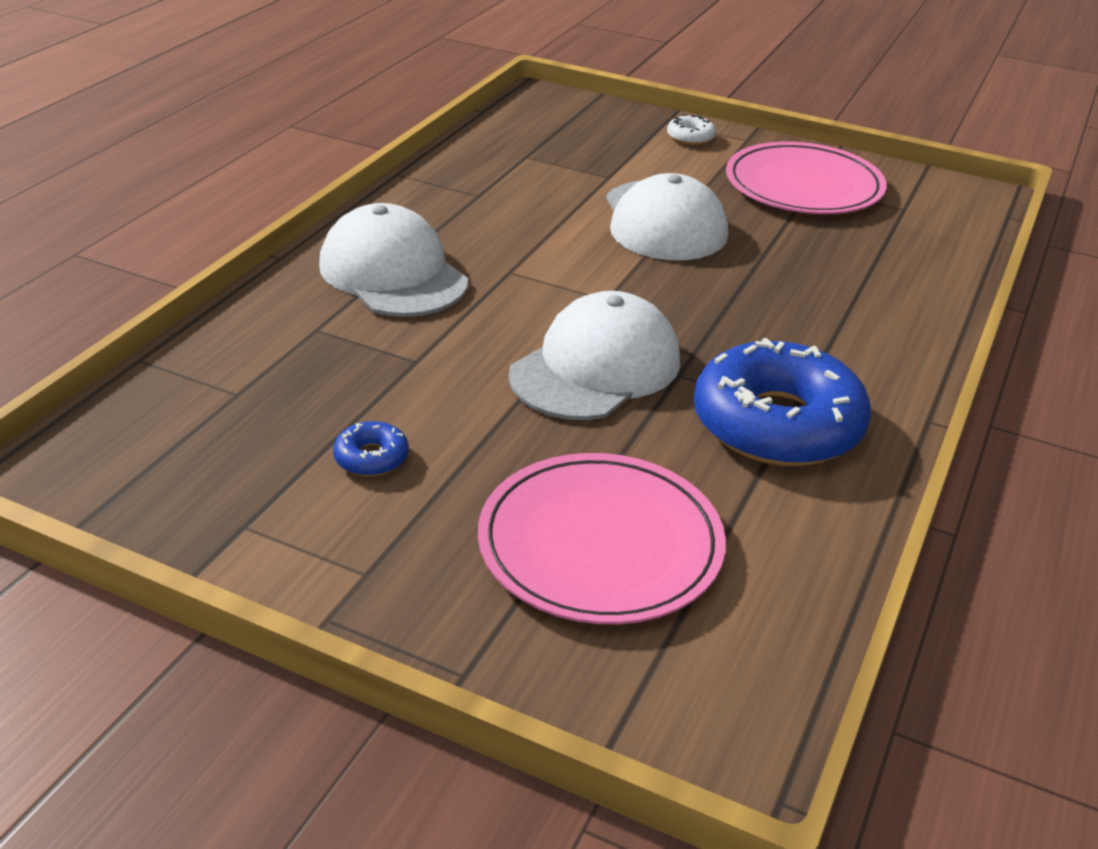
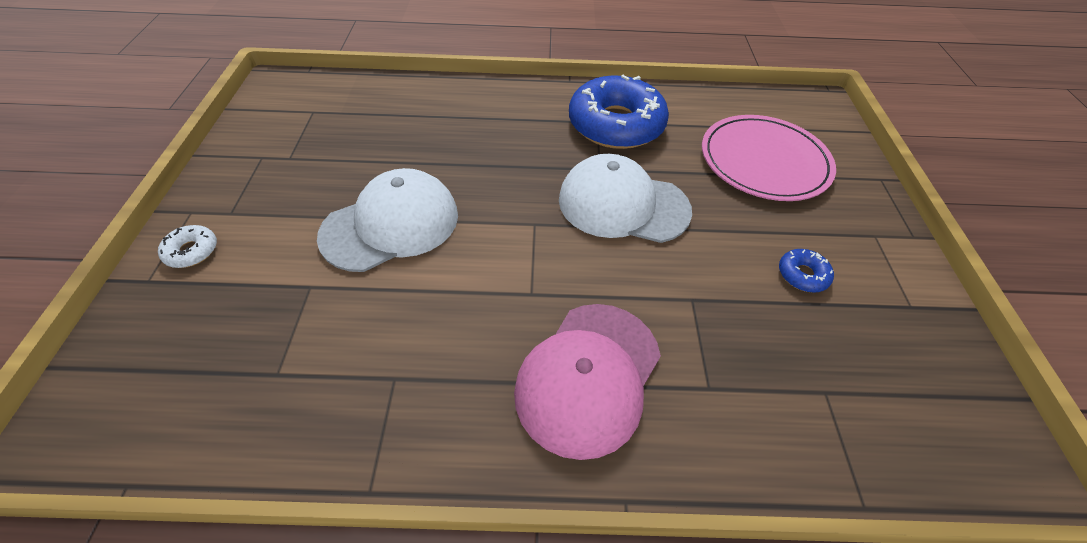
camera: 115 degrees left, 15 degrees up
white cap [319,203,468,317] -> pink cap [514,304,661,460]
pink plate [726,142,887,214] -> none

